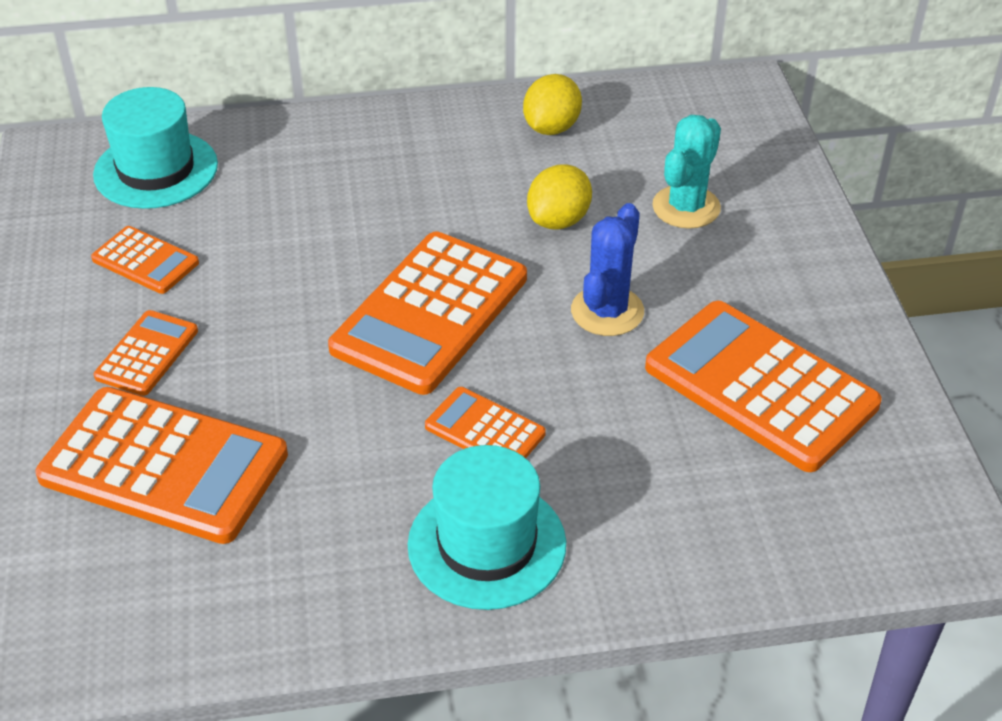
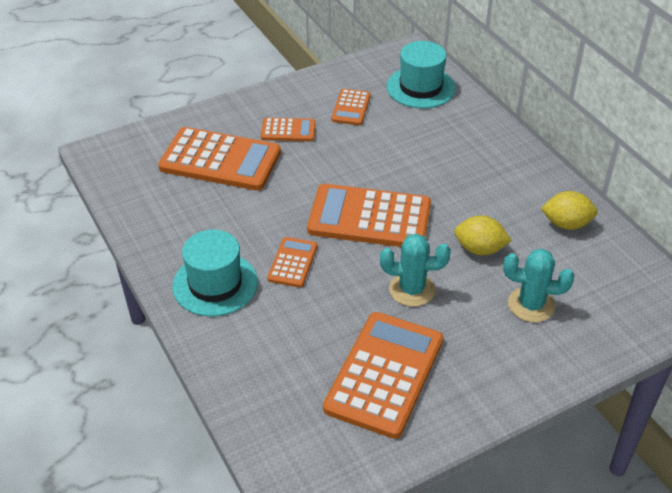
camera: 70 degrees right, 0 degrees up
orange calculator [35,387,288,544] -> orange calculator turned 75 degrees counterclockwise [158,127,281,191]
blue cactus [571,203,644,336] -> turquoise cactus [380,233,450,307]

